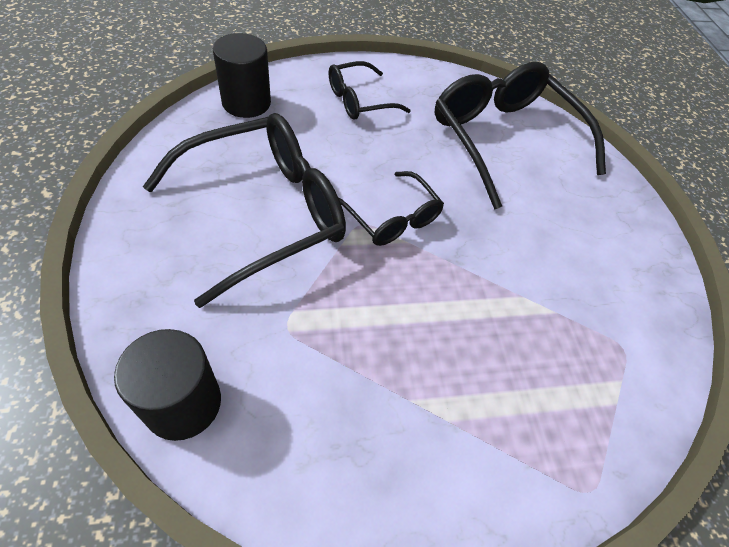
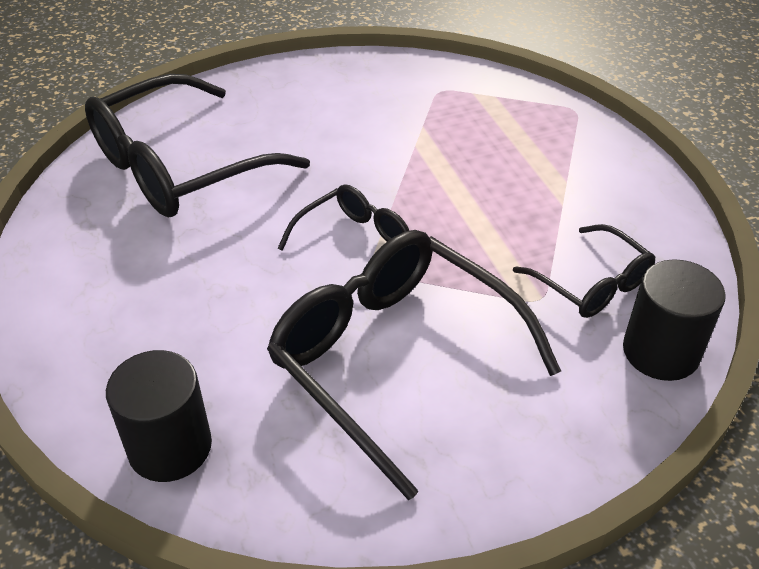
camera: 95 degrees left, 10 degrees down
black glasses [329,61,411,120] -> black glasses moved to [513,224,656,318]

